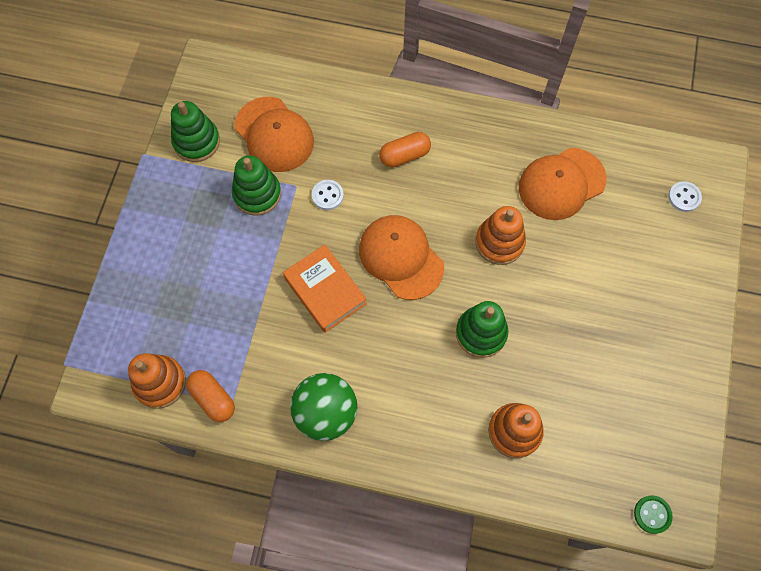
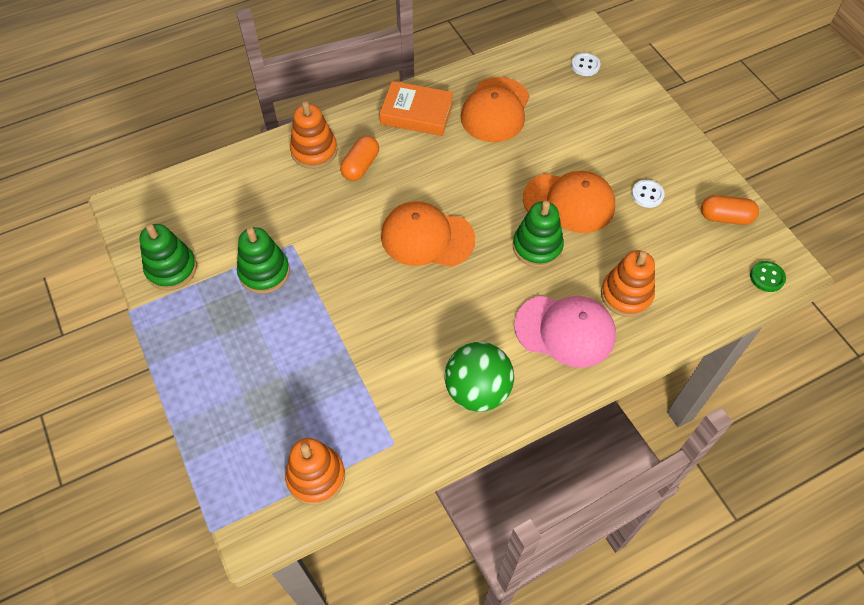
camera: 40 degrees left, 10 degrees down
orange capsule [186,370,235,422] -> orange capsule moved to [701,195,759,225]
orange cap [235,97,314,172] -> orange cap moved to [523,171,615,233]
orange book [283,245,367,333] -> orange book moved to [379,81,454,136]
white button [312,180,344,210] -> white button moved to [631,180,665,208]
orange stacking toy [475,206,526,265] -> orange stacking toy moved to [290,101,338,169]
none -> pink cap [514,296,616,368]

